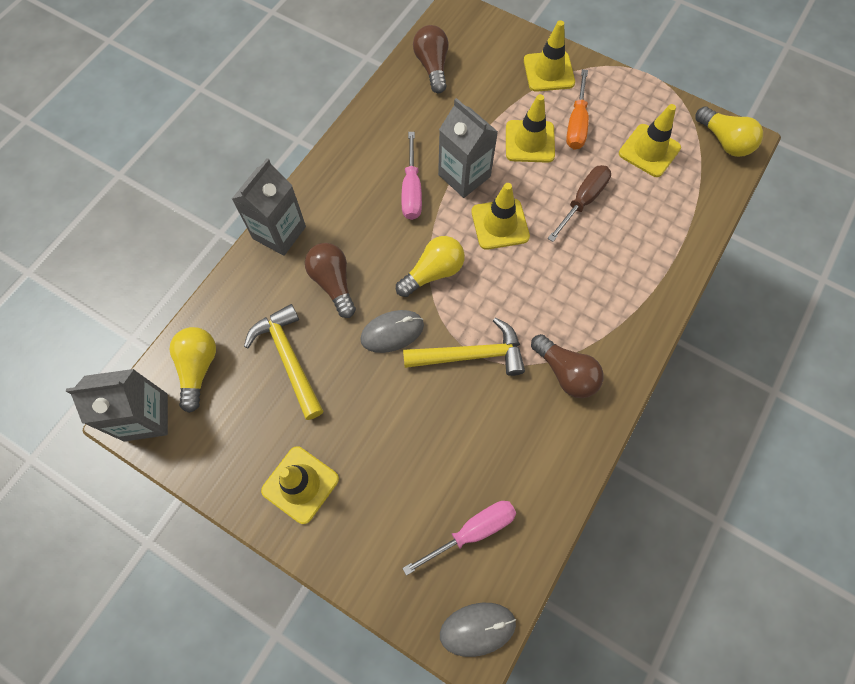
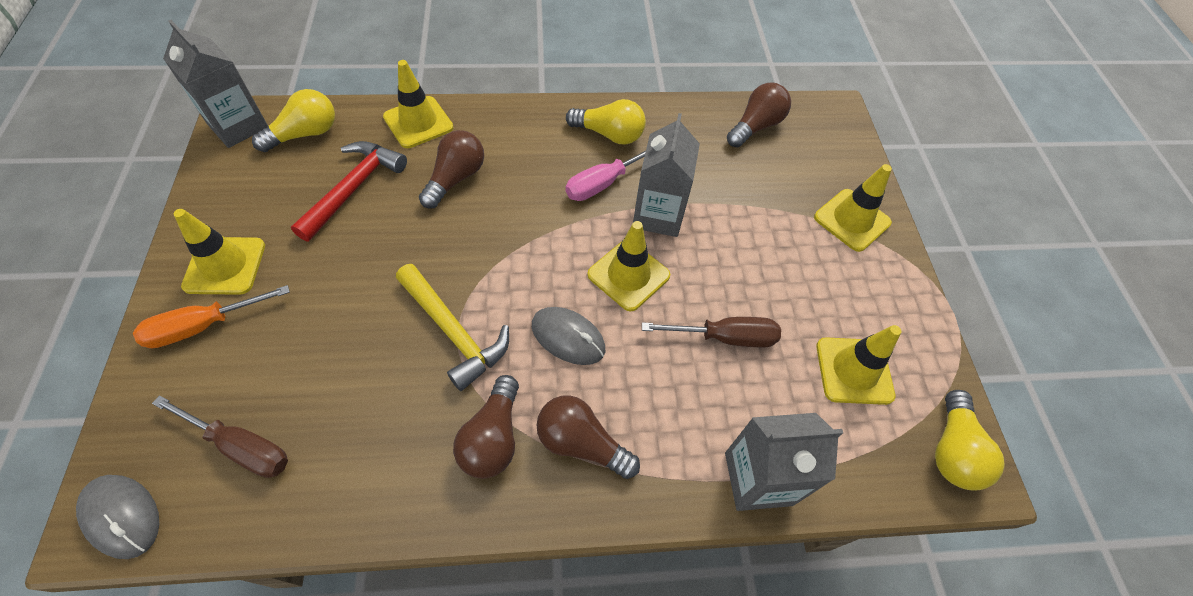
camera: 50 degrees right, 10 degrees down
grey carton [232,158,306,256] -> grey carton moved to [725,413,843,511]
yellow hammer [244,304,323,420] -> red hammer [291,141,407,242]
grey mouse [360,310,424,353] -> grey mouse moved to [532,307,605,365]
yellow light bulb [396,236,465,297] -> yellow light bulb moved to [566,99,646,145]
pink screwdriver [402,501,516,576] -> brown screwdriver [152,395,288,478]
yellow traffic cone [506,94,555,163] -> yellow traffic cone moved to [383,60,453,148]
orange screwdriver [566,69,589,150] -> orange screwdriver moved to [133,285,290,348]
none -> brown light bulb [537,395,640,479]

